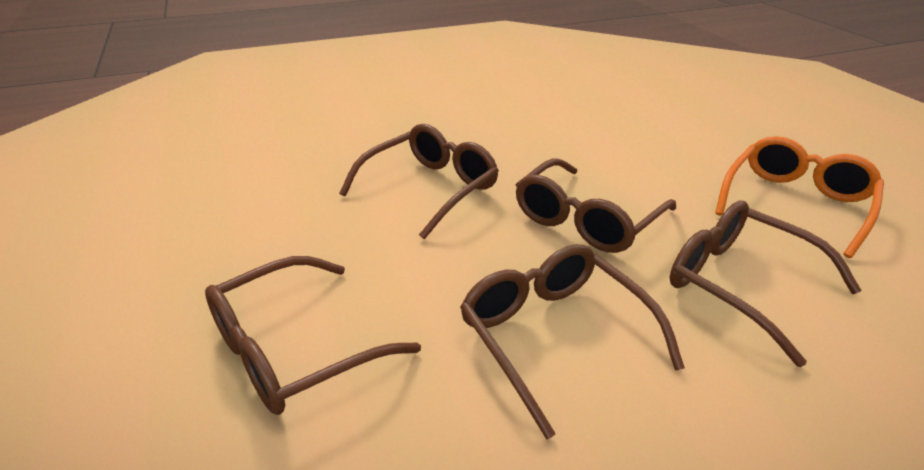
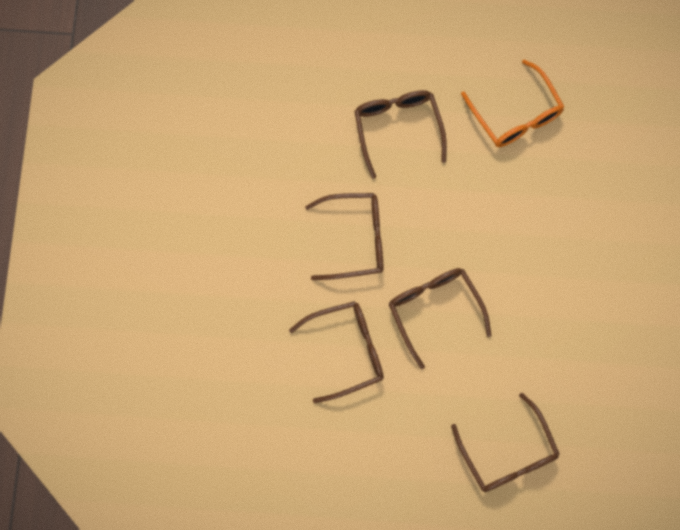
camera: 115 degrees right, 40 degrees up
brown glasses [339,124,499,239] -> brown glasses moved to [451,393,560,492]
orange glasses [715,136,884,258] -> orange glasses moved to [461,59,564,147]

